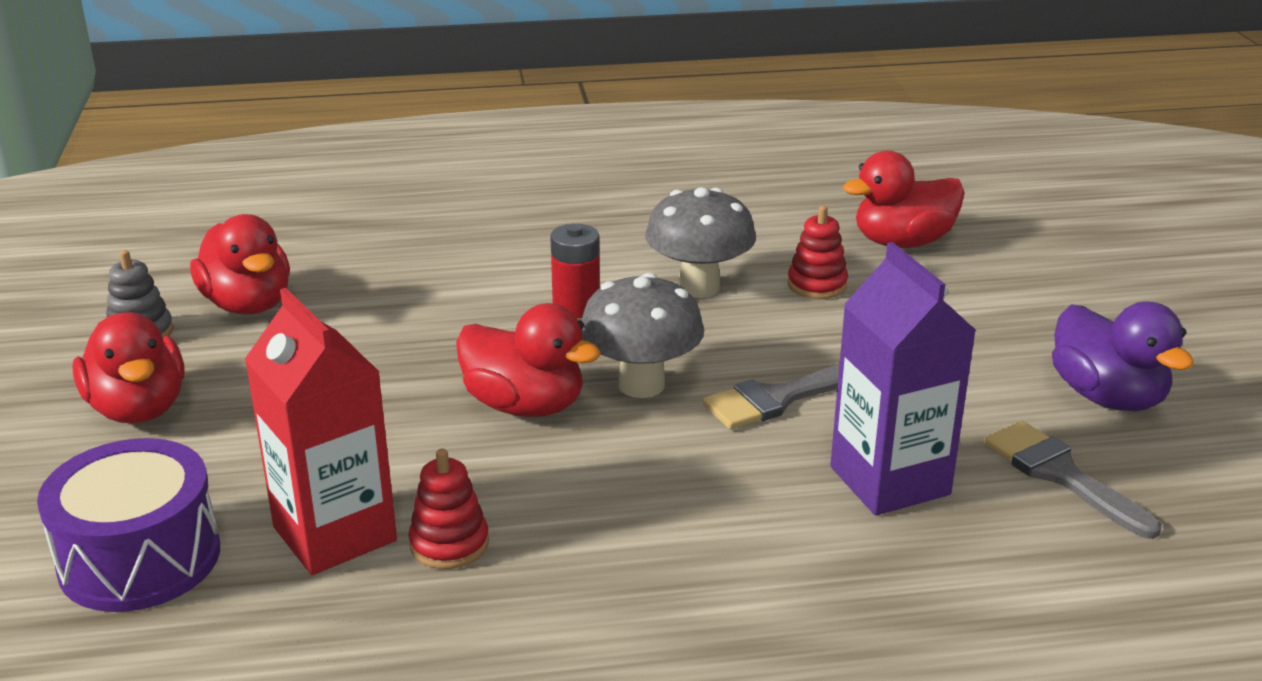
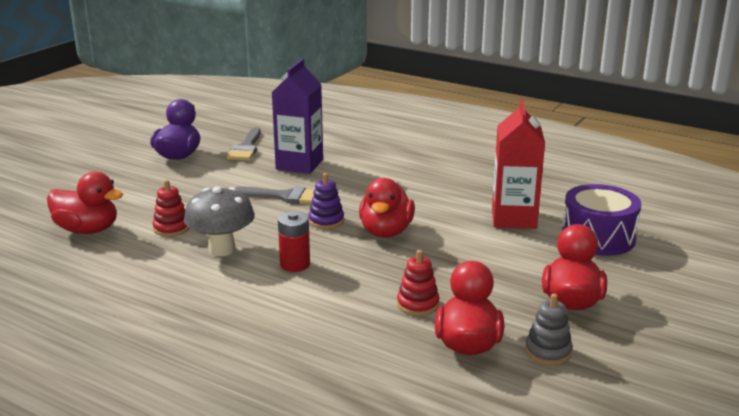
camera: 140 degrees left, 5 degrees down
red stacking toy [409,449,489,569] -> red stacking toy moved to [397,250,439,316]
red duck [456,303,601,417] -> red duck turned 150 degrees counterclockwise [359,178,415,238]
grey mushroom [582,273,704,398] -> purple stacking toy [308,173,344,229]

